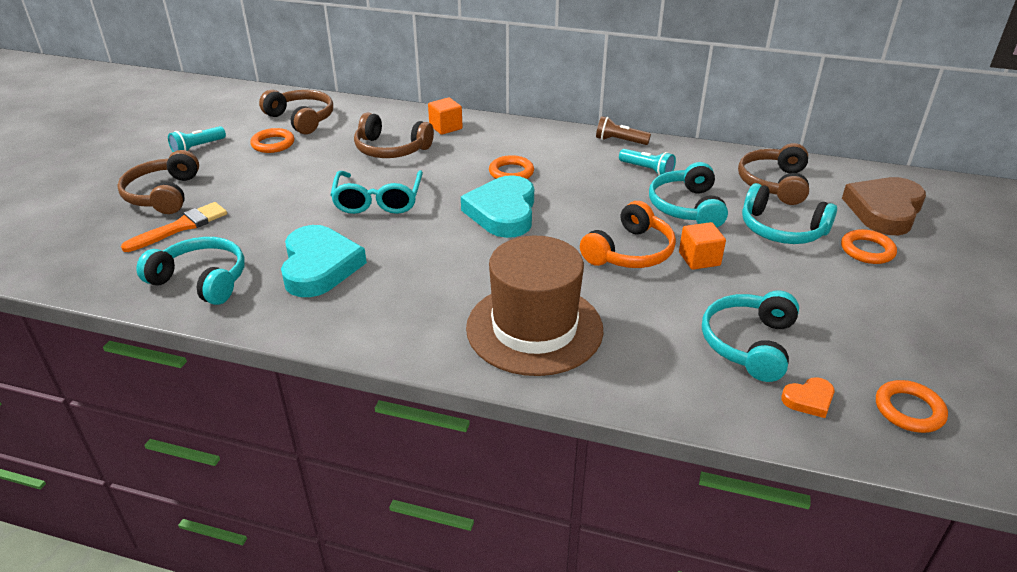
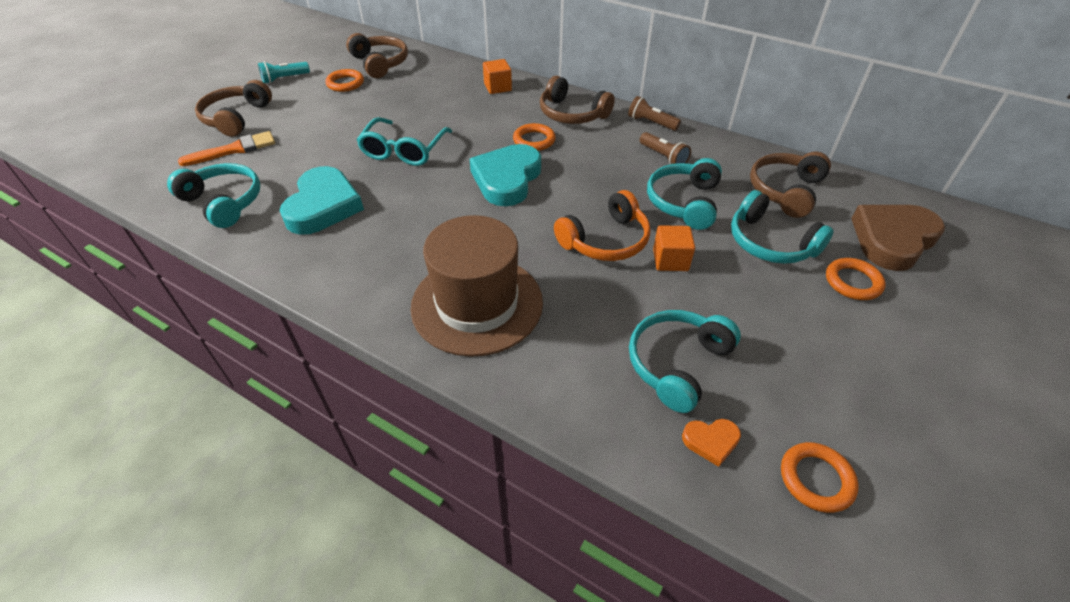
camera: 15 degrees right, 10 degrees up
brown headphones [354,113,434,158] -> brown headphones moved to [540,76,615,124]
turquoise flashlight [619,149,676,175] -> brown flashlight [640,132,691,164]

